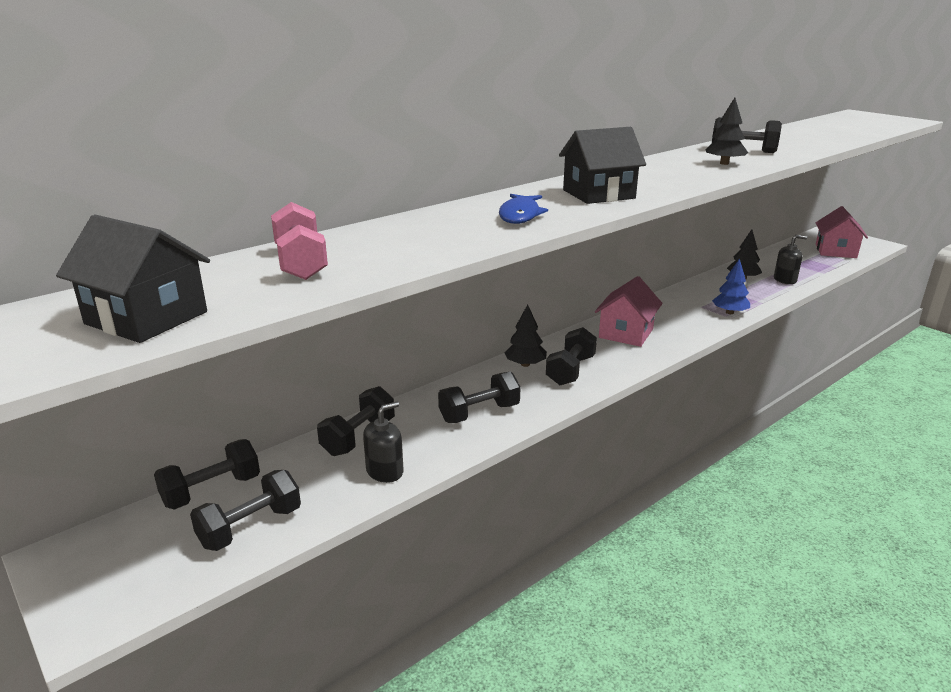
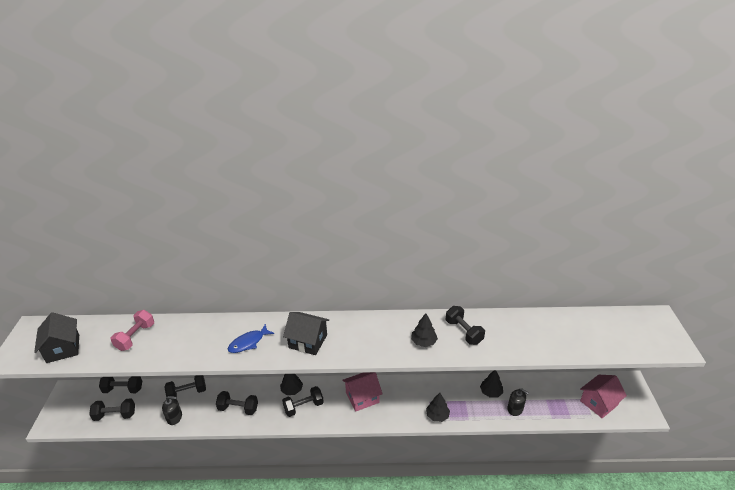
camera: 40 degrees right, 10 degrees up
blue tree [712,258,750,314] -> black tree [426,393,450,422]

